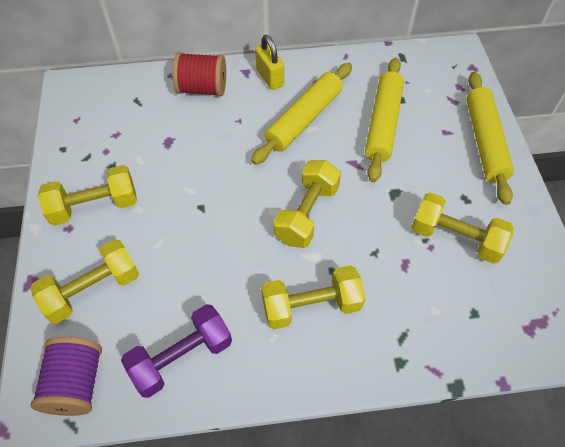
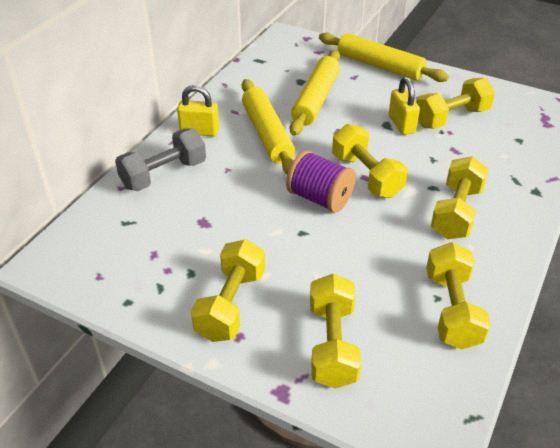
camera: 55 degrees left, 15 degrees down
purple spool [31,336,102,416] -> purple spool moved to [286,150,356,213]
purple dumbbell [121,304,232,398] -> yellow dumbbell [426,242,491,349]
red spool [173,52,226,96] -> grey dumbbell [115,128,206,191]
yellow rolling pin [365,58,404,182] -> yellow rolling pin turned 60 degrees clockwise [290,50,340,136]
none -> yellow padlock [389,77,420,135]

